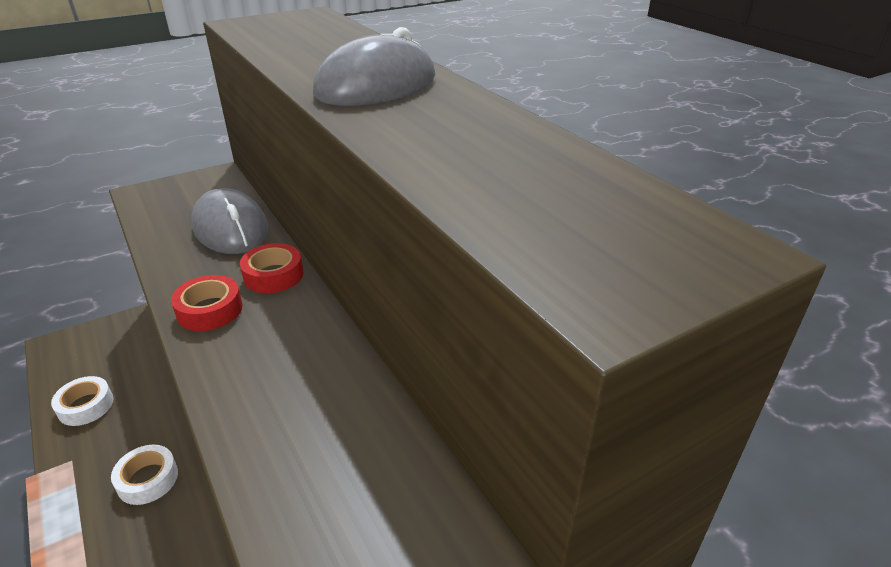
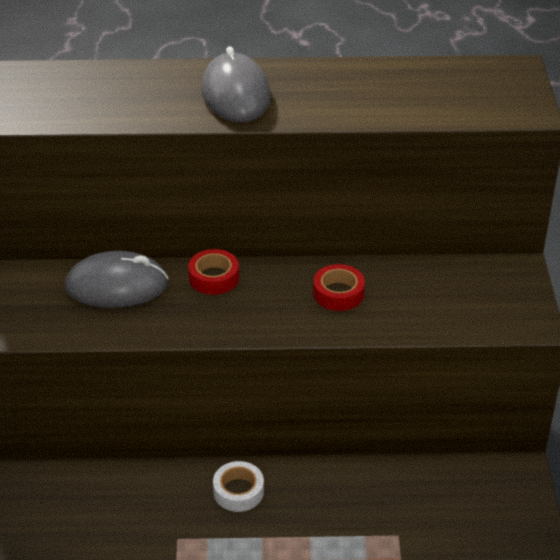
camera: 60 degrees left, 5 degrees up
white tape [51,376,113,426] -> none
red tape [171,275,243,331] -> red tape moved to [313,264,365,311]

